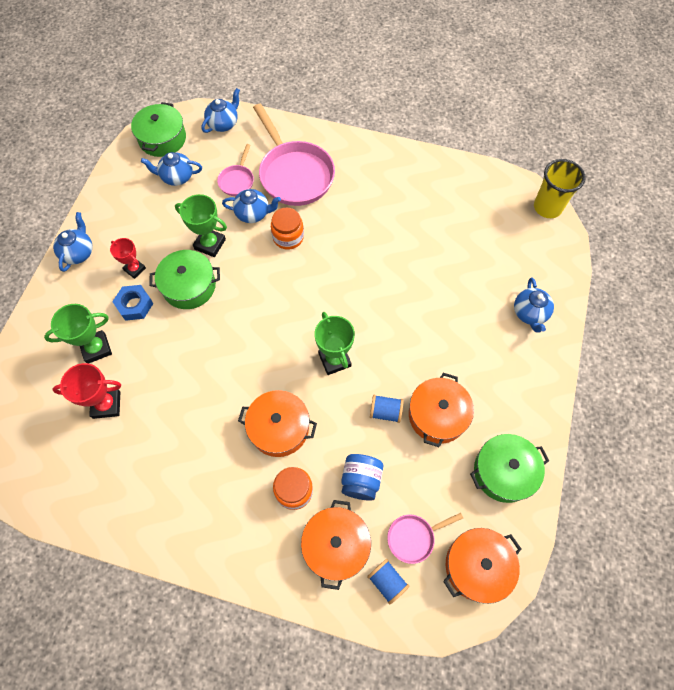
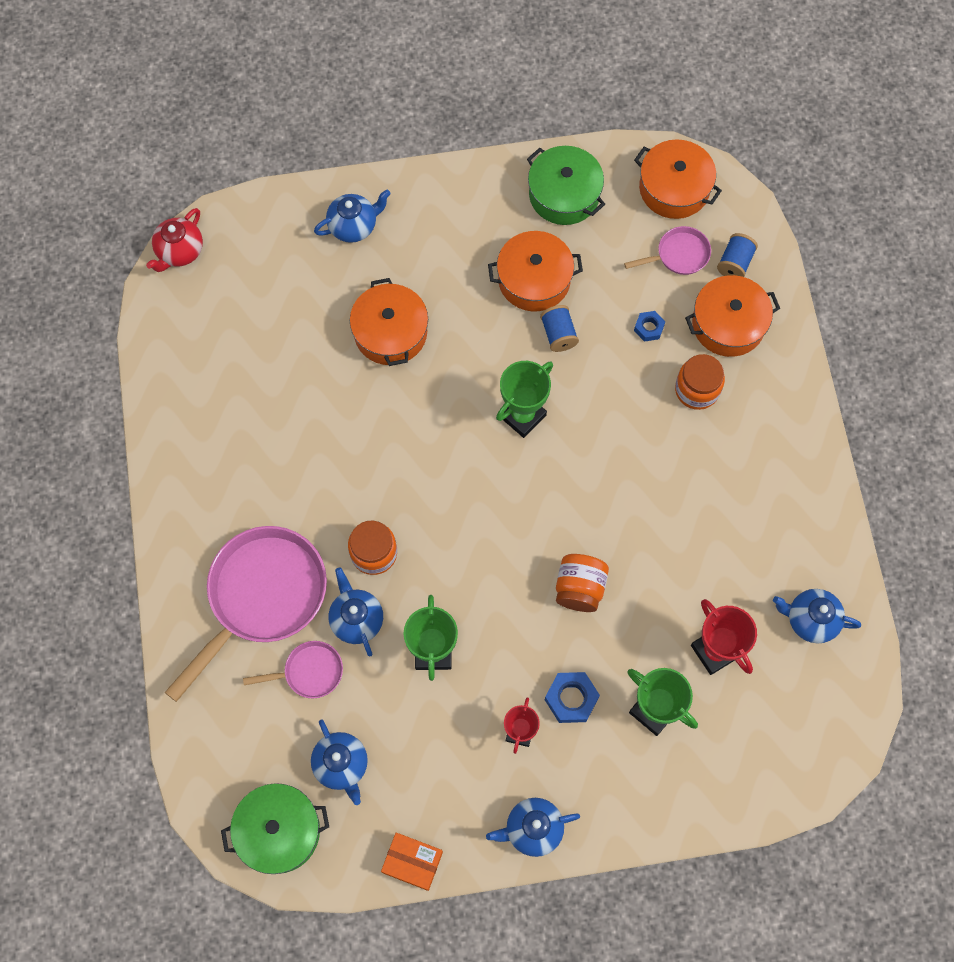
camera: 115 degrees left, 5 degrees up
green pot [149,250,220,309] -> none
blue teapot [201,88,240,133] -> blue teapot moved to [773,589,861,644]
orange pot [238,390,317,457] -> orange pot moved to [350,278,428,366]
blue jar [342,454,383,501] -> blue nut [634,311,665,342]
pink pan [387,513,463,564] -> pink pan turned 60 degrees counterclockwise [624,226,711,275]
yellow cup [534,159,586,218] -> red teapot [146,208,203,272]
none -> orange box [381,833,443,891]
none -> orange jar [556,554,609,612]

